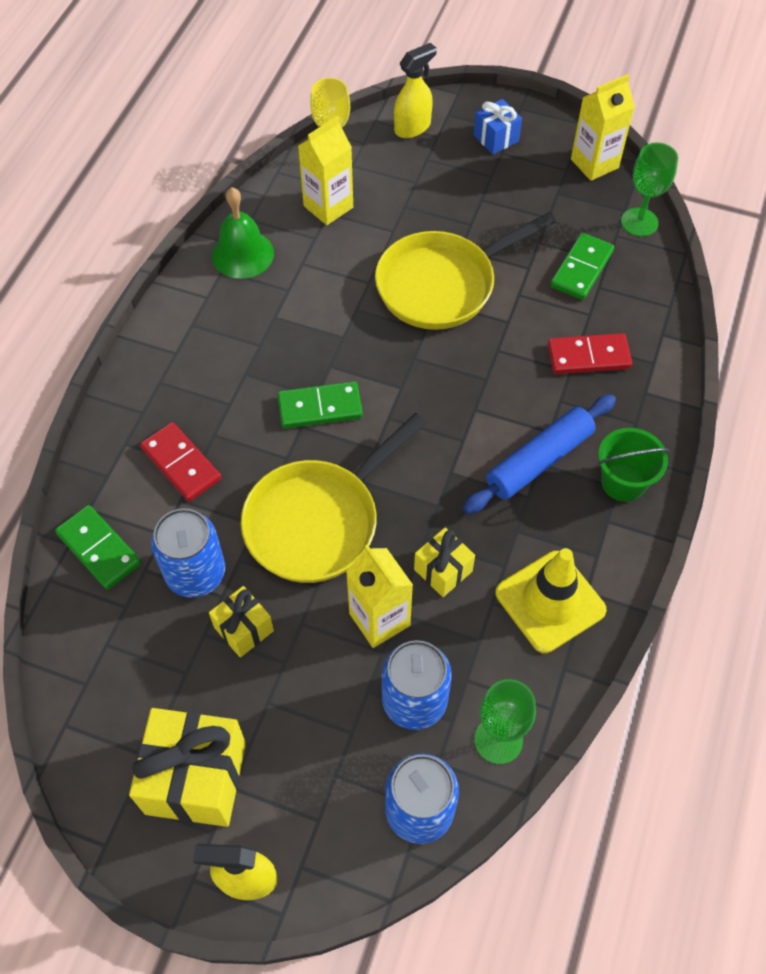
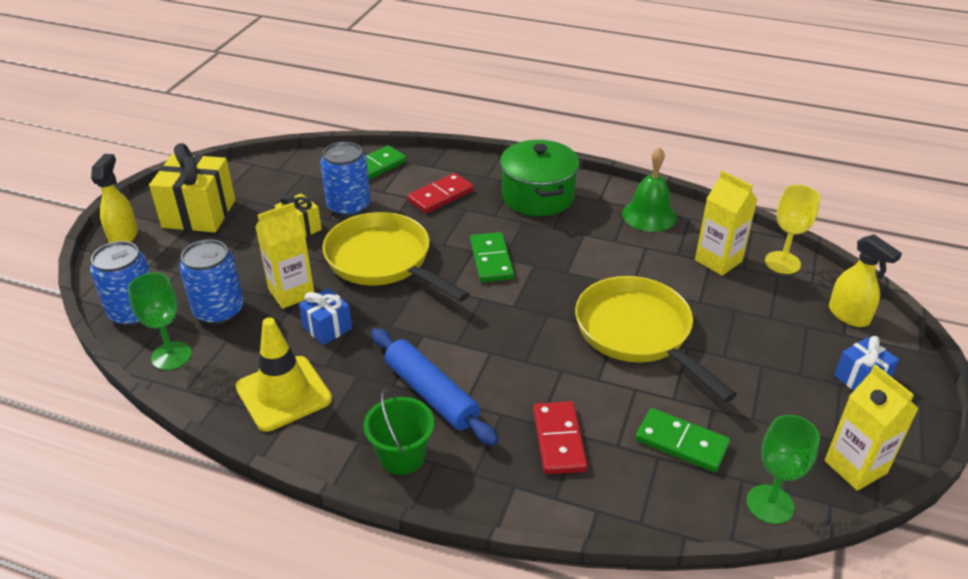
camera: 90 degrees right, 20 degrees down
yellow gift [414,527,475,597] -> blue gift [299,288,352,345]
none -> green pot [500,140,579,216]

